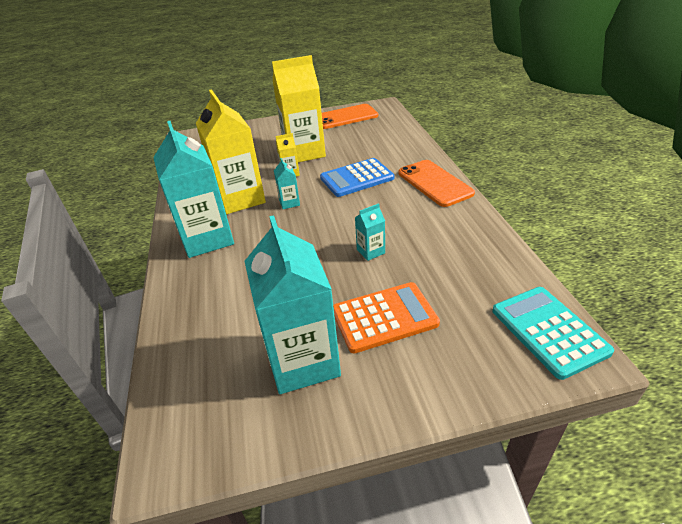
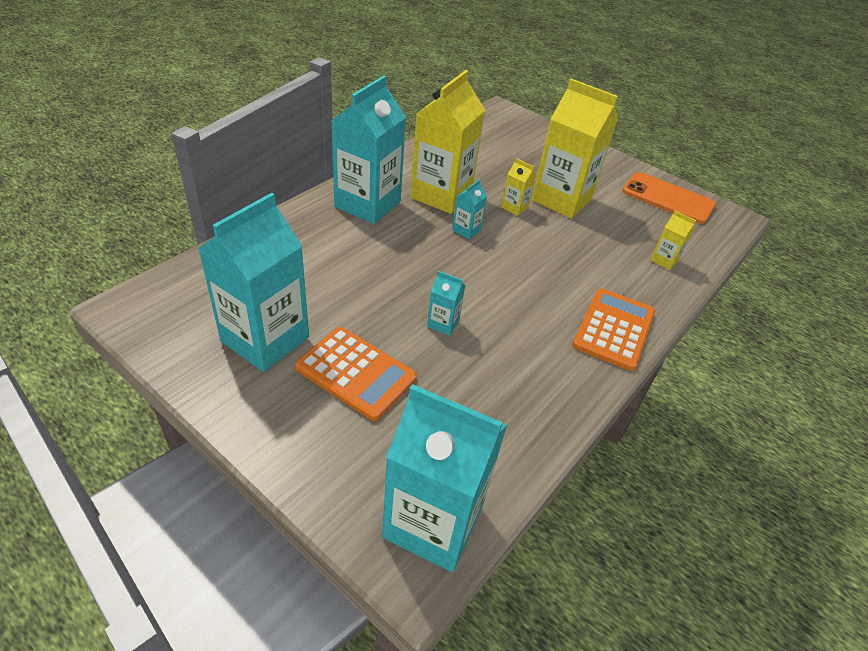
camera: 45 degrees right, 5 degrees up
blue calculator [320,158,394,197] -> none
orange phone [398,160,475,207] -> orange calculator [572,288,655,371]
turquoise calculator [492,287,614,380] -> turquoise carton [382,384,507,572]
none -> yellow carton [651,211,696,270]

